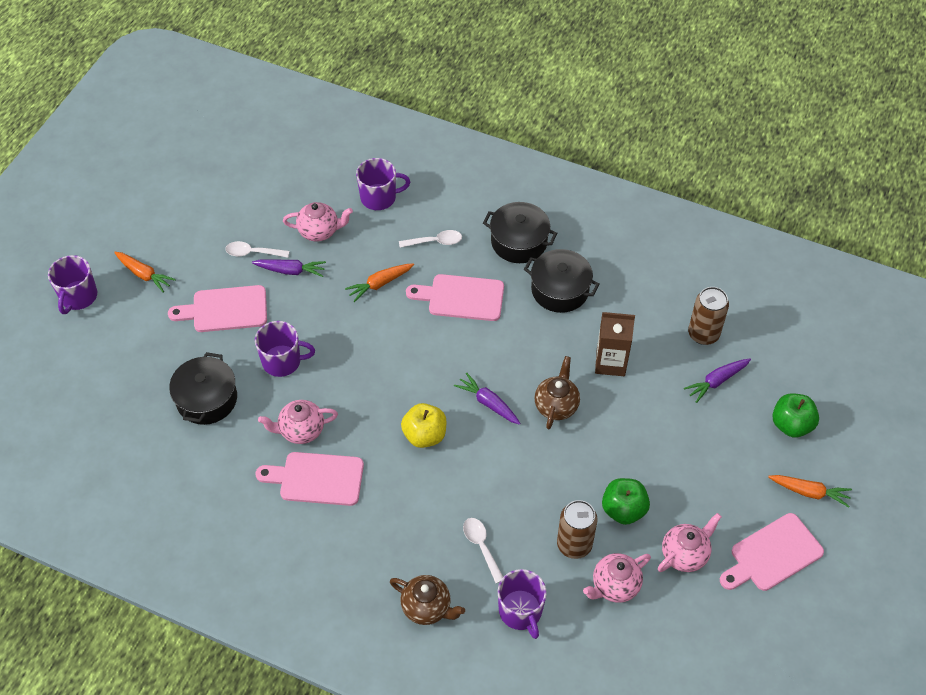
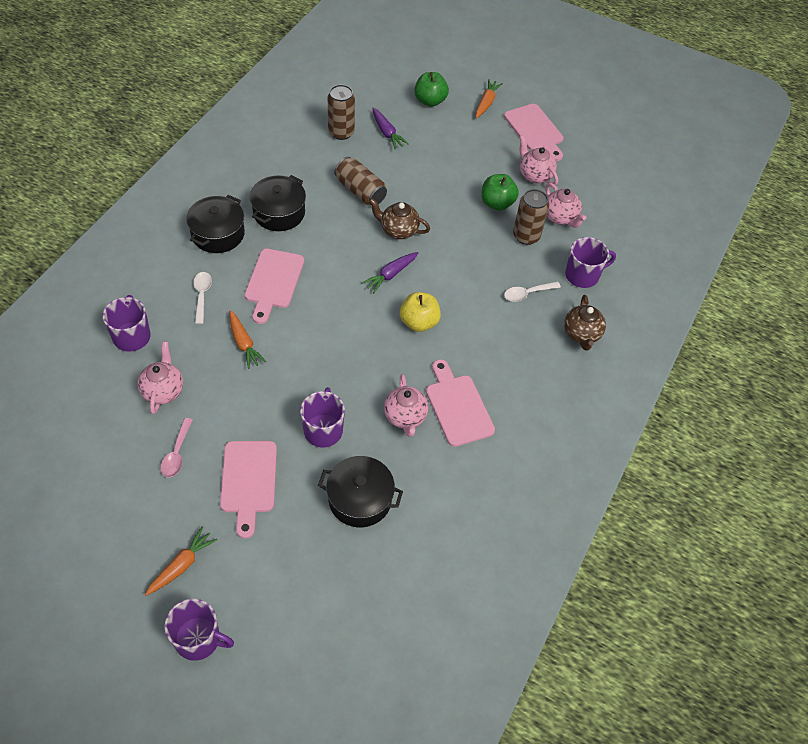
camera: 90 degrees left, 0 degrees up
white spoon [225,241,289,258] -> pink spoon [160,418,193,477]
purple carrot [252,259,326,277] -> none
pink cutting board [256,452,364,506] -> pink cutting board turned 150 degrees clockwise [426,359,495,447]
brown teapot [390,575,465,625] -> brown teapot turned 150 degrees clockwise [564,295,606,350]
brown carton [595,312,635,376] -> brown can [334,157,387,206]

